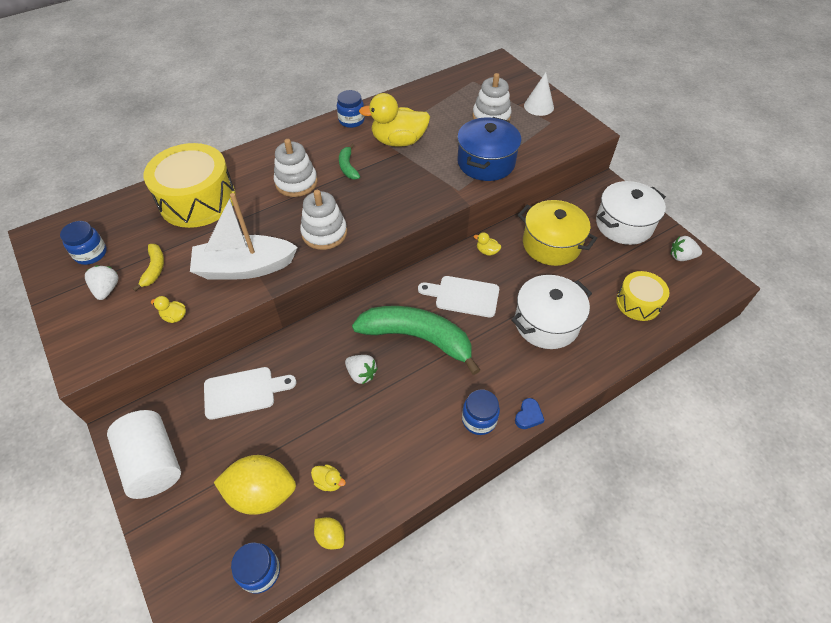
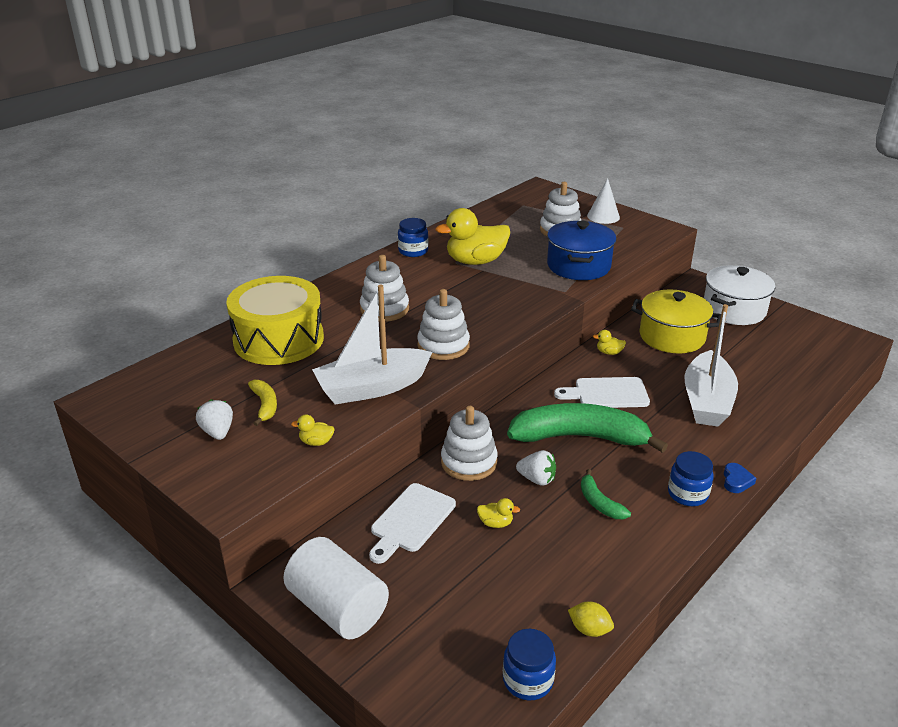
camera: 15 degrees left, 20 degrees down
blue jar [60,221,107,265] -> none
white cutting board [204,367,296,420] -> white cutting board turned 150 degrees clockwise [369,483,456,564]
yellow lemon [214,455,296,515] -> none
yellow duck [311,464,346,491] -> yellow duck moved to [477,498,520,528]
green banana [339,144,360,180] -> green banana moved to [581,469,631,519]
white pot [511,275,592,349] -> white boat [684,304,738,427]
yellow drum [616,271,669,321] -> none
white strawberry [671,236,702,261] -> none
none -> white stacking toy [441,406,498,481]

